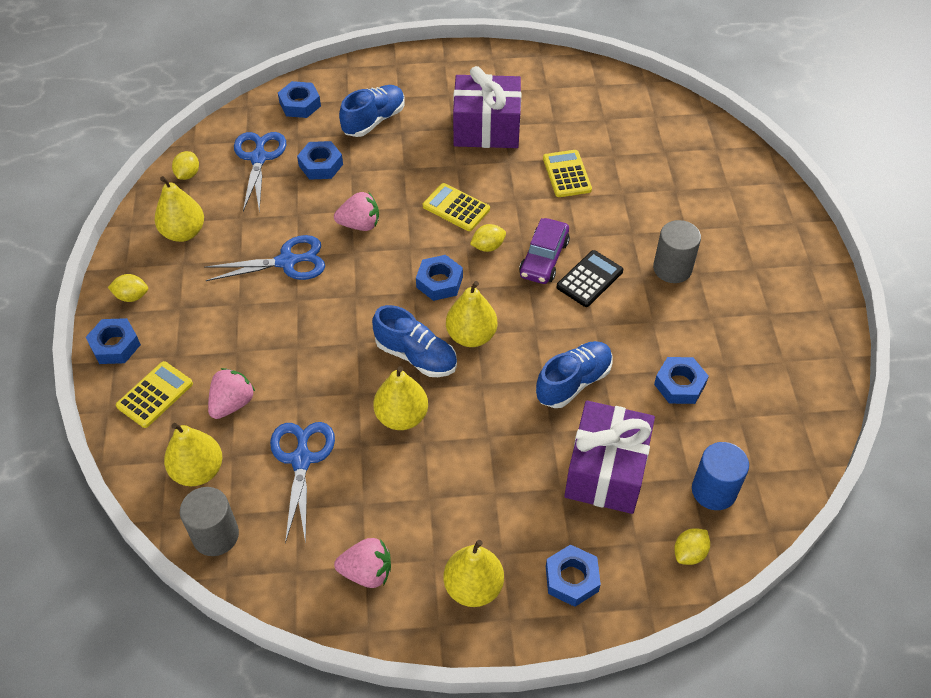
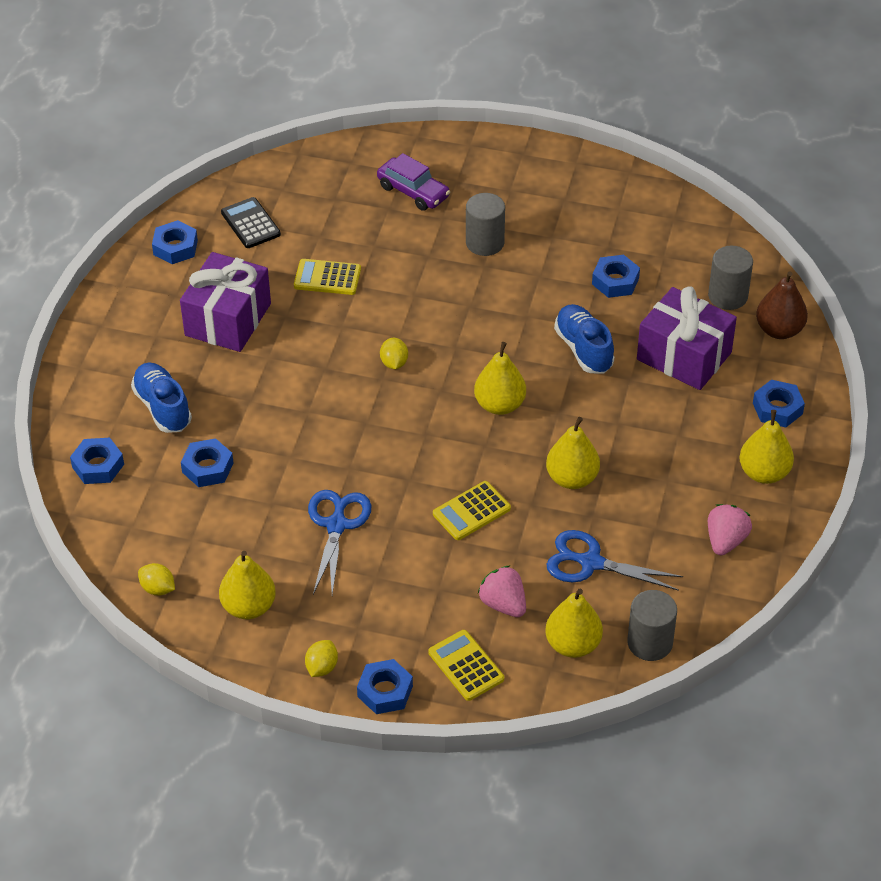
camera: 70 degrees left, 5 degrees down
blue scissors [234,132,286,212] -> none
pink strawberry [334,192,379,231] -> none
blue shoe [372,305,457,377] -> none
blue nut [416,255,463,301] -> blue nut moved to [152,220,198,264]
yellow calculator [423,183,490,231] -> yellow calculator moved to [433,481,511,540]
purple car [519,218,570,284] -> purple car moved to [377,153,450,211]
black calculator [556,250,623,307] -> black calculator moved to [221,197,281,248]
yellow lemon [674,528,710,565] -> brown pear [756,271,808,339]
blue cylinder [692,442,749,510] -> grey cylinder [708,246,753,310]

